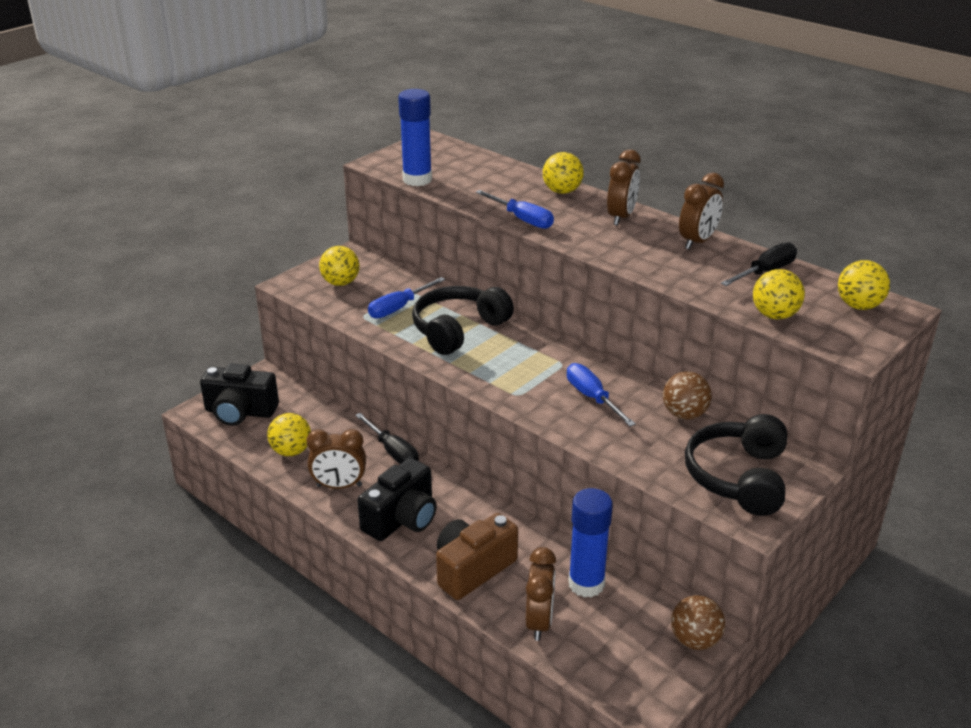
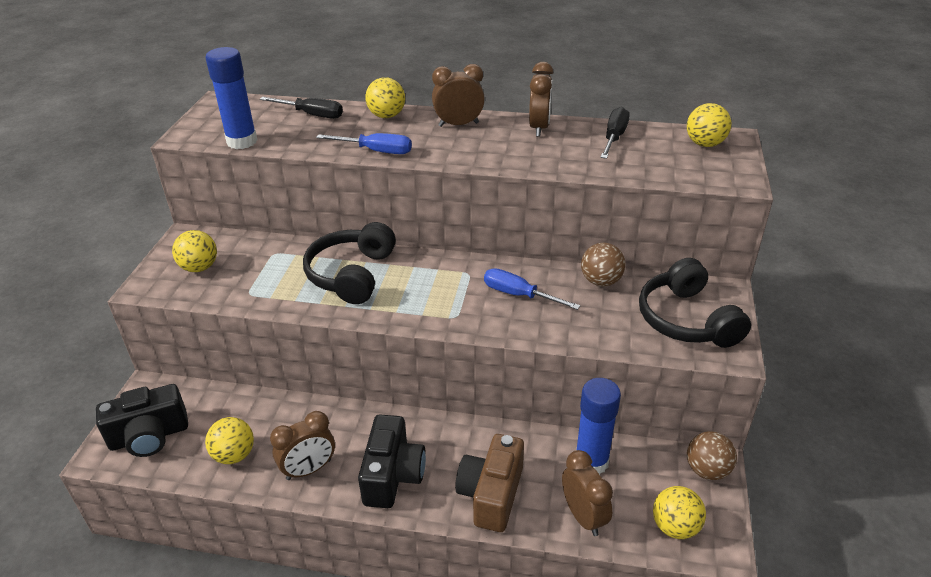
camera: 30 degrees left, 5 degrees up
black screwdriver [355,413,419,464] -> black screwdriver moved to [260,97,343,119]
blue screwdriver [368,277,445,318] -> none
brown clock [607,149,641,225] -> brown clock turned 90 degrees counterclockwise [432,64,485,127]
yellow ball [753,269,805,319] -> yellow ball moved to [653,486,706,539]

